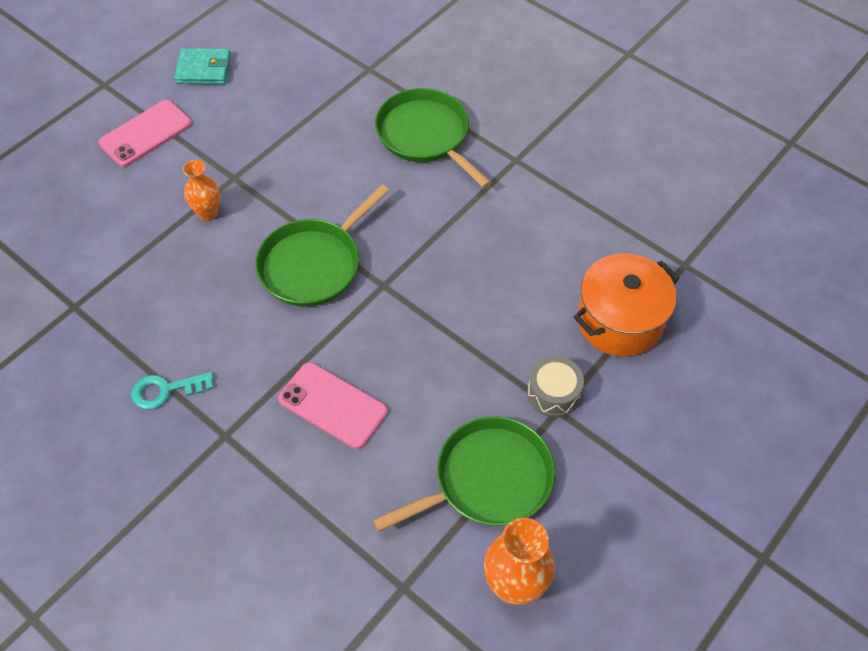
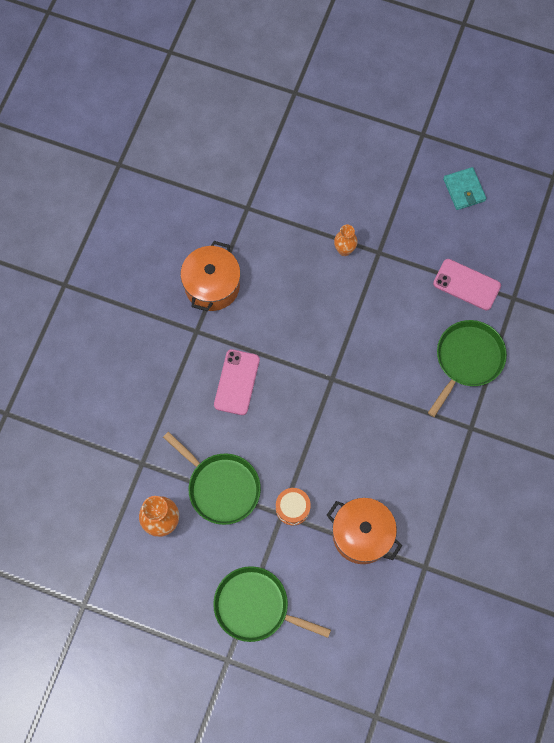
camera: 70 degrees right, 15 degrees up
pink phone [99,100,192,167] -> pink phone moved to [433,259,501,310]
turquoise key [131,372,214,410] -> orange pot [180,241,241,311]
green pan [255,185,390,307] -> green pan moved to [213,566,331,642]
grey drum [527,356,584,417] -> orange drum [276,488,311,526]

